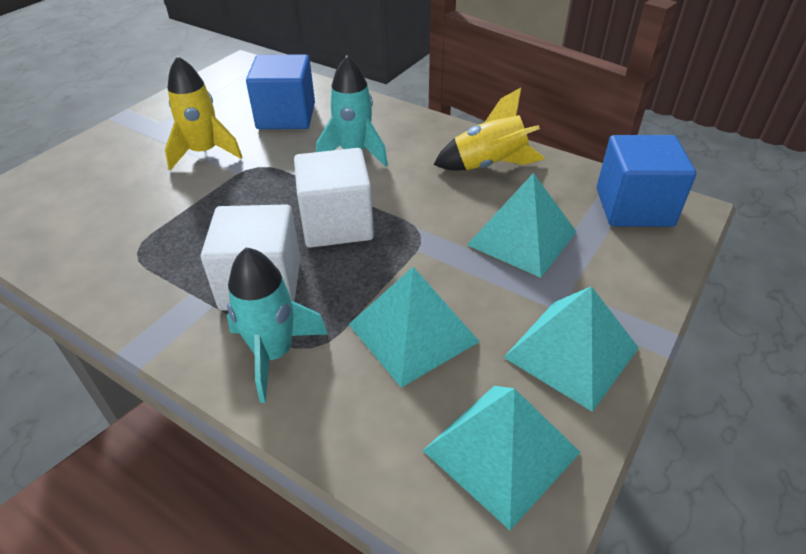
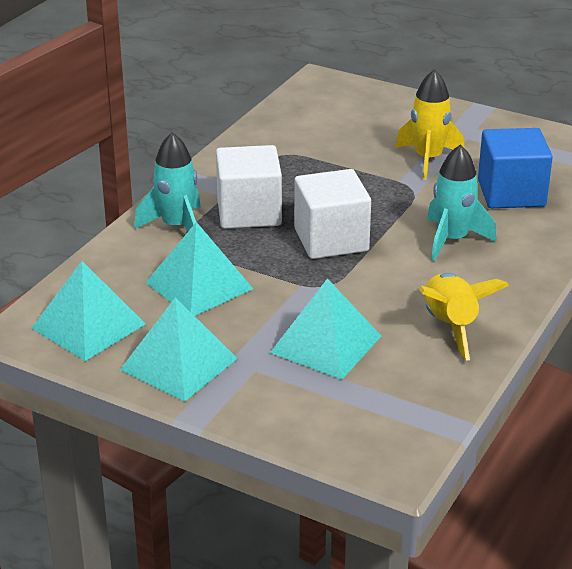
camera: 85 degrees right, 10 degrees down
blue cube [597,135,696,227] -> none

